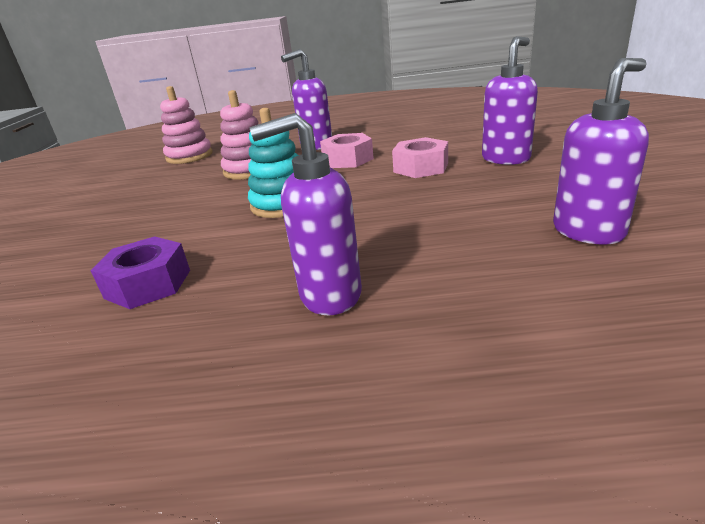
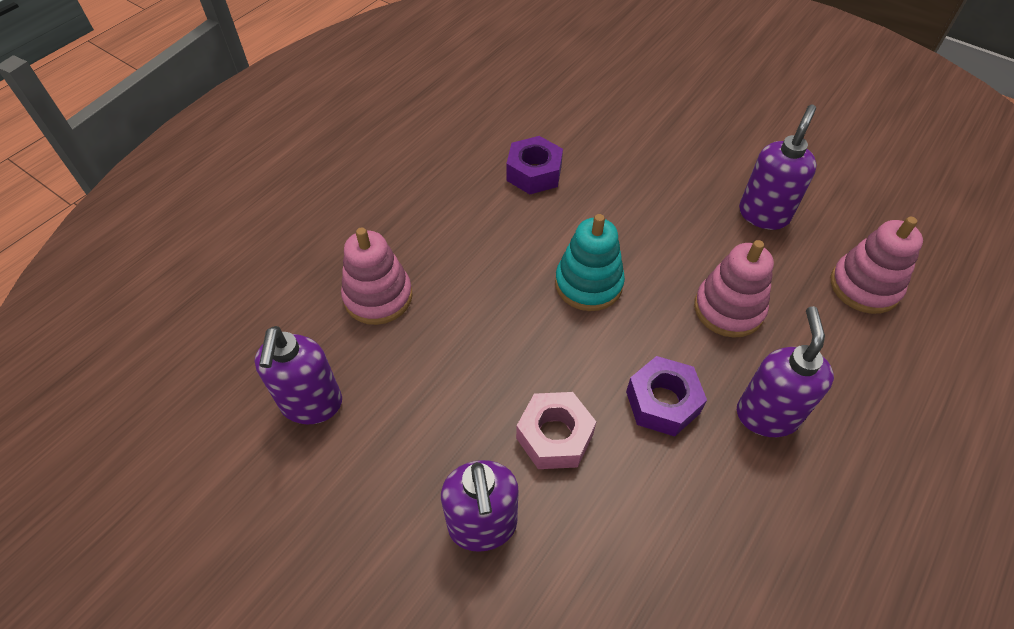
camera: 125 degrees right, 25 degrees up
purple soap dispenser [249,113,362,315] -> purple soap dispenser moved to [739,105,817,230]
pink nut [320,133,374,168] -> purple nut [626,356,707,437]
none -> pink stacking toy [341,227,413,325]

